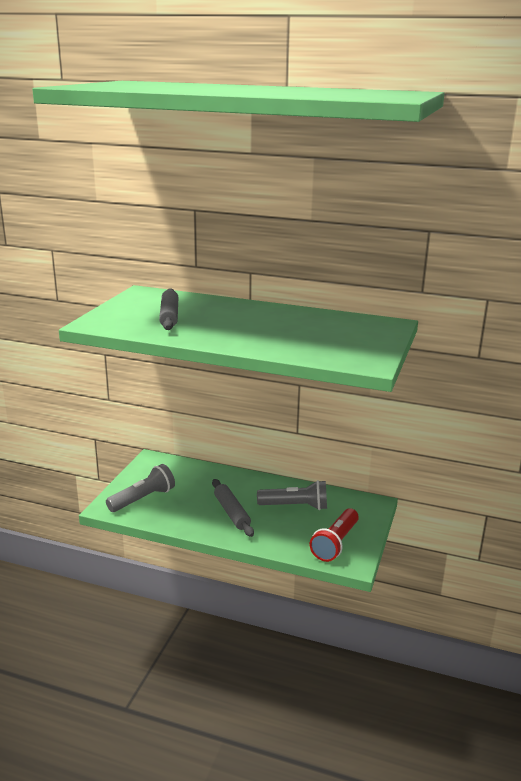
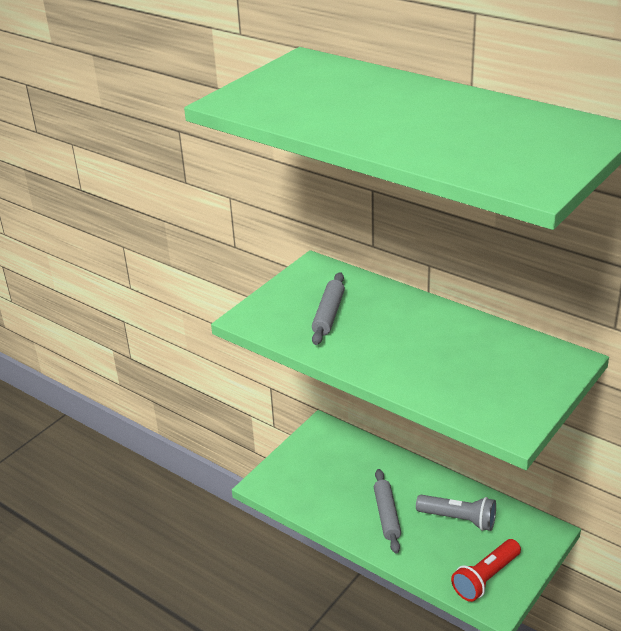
camera: 20 degrees right, 10 degrees up
grey flashlight [106,464,175,512] -> none

